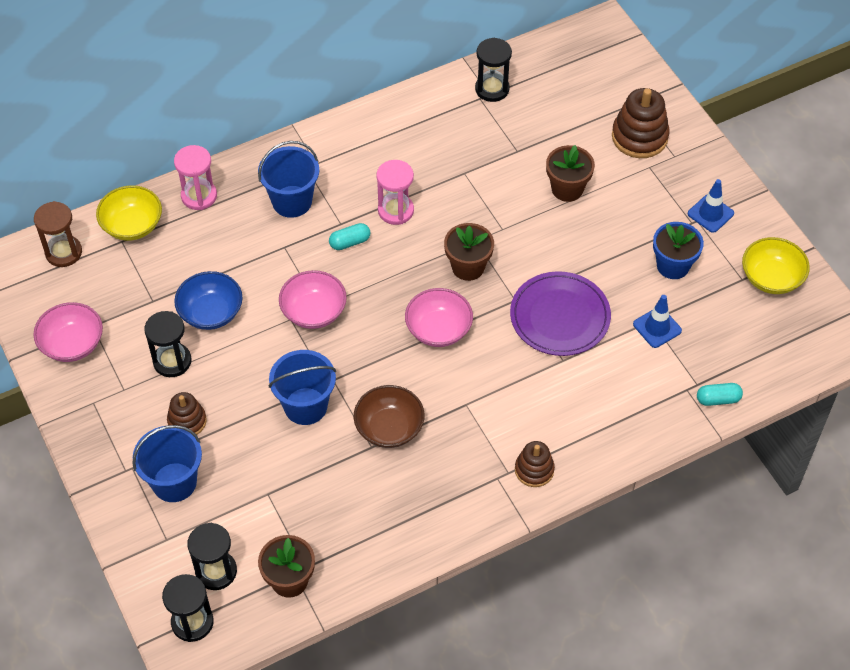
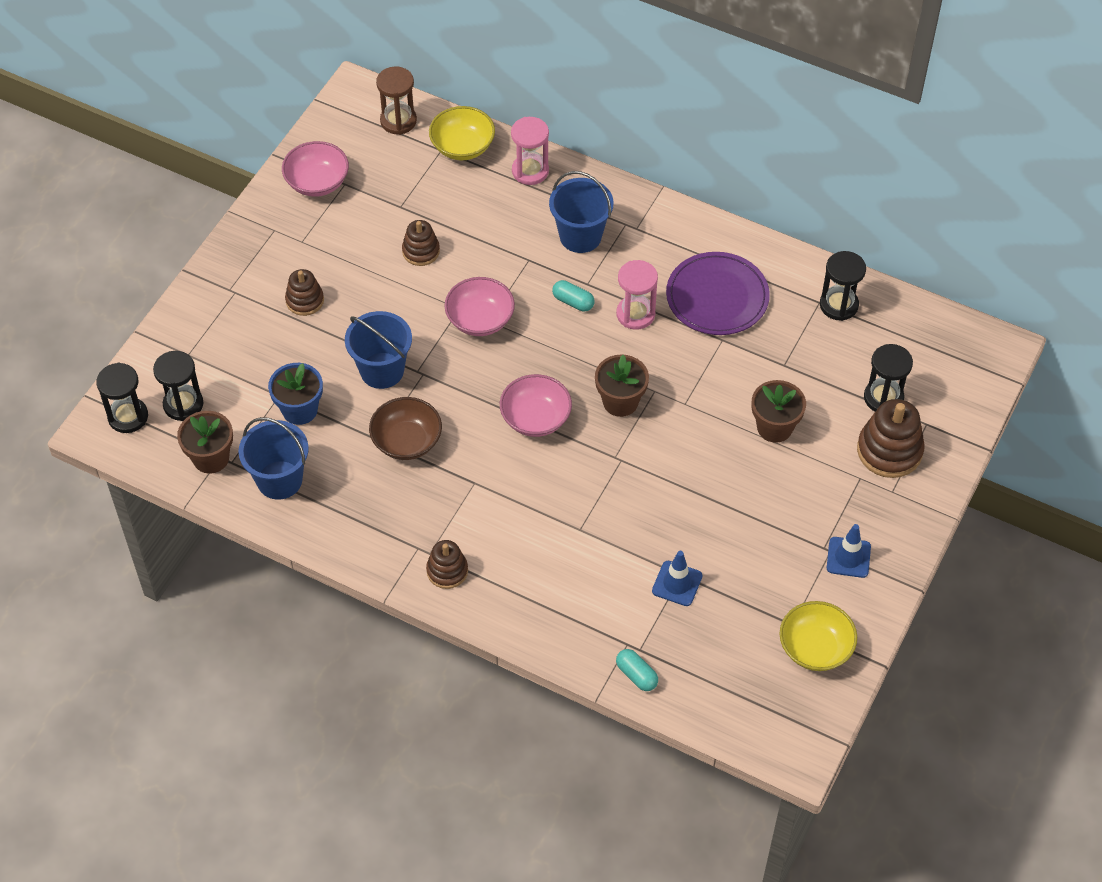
camera: 55 degrees right, 0 degrees up
blue bucket [132,425,202,502] -> blue bucket moved to [239,417,309,500]
black hourglass [144,311,191,377] -> black hourglass moved to [864,344,913,412]
blue bowl [174,271,242,330] -> brown stacking toy [402,220,440,266]
purple plate [510,271,611,356] -> purple plate moved to [666,252,770,335]
blue flower pot [653,222,704,279] -> blue flower pot moved to [268,363,323,425]

